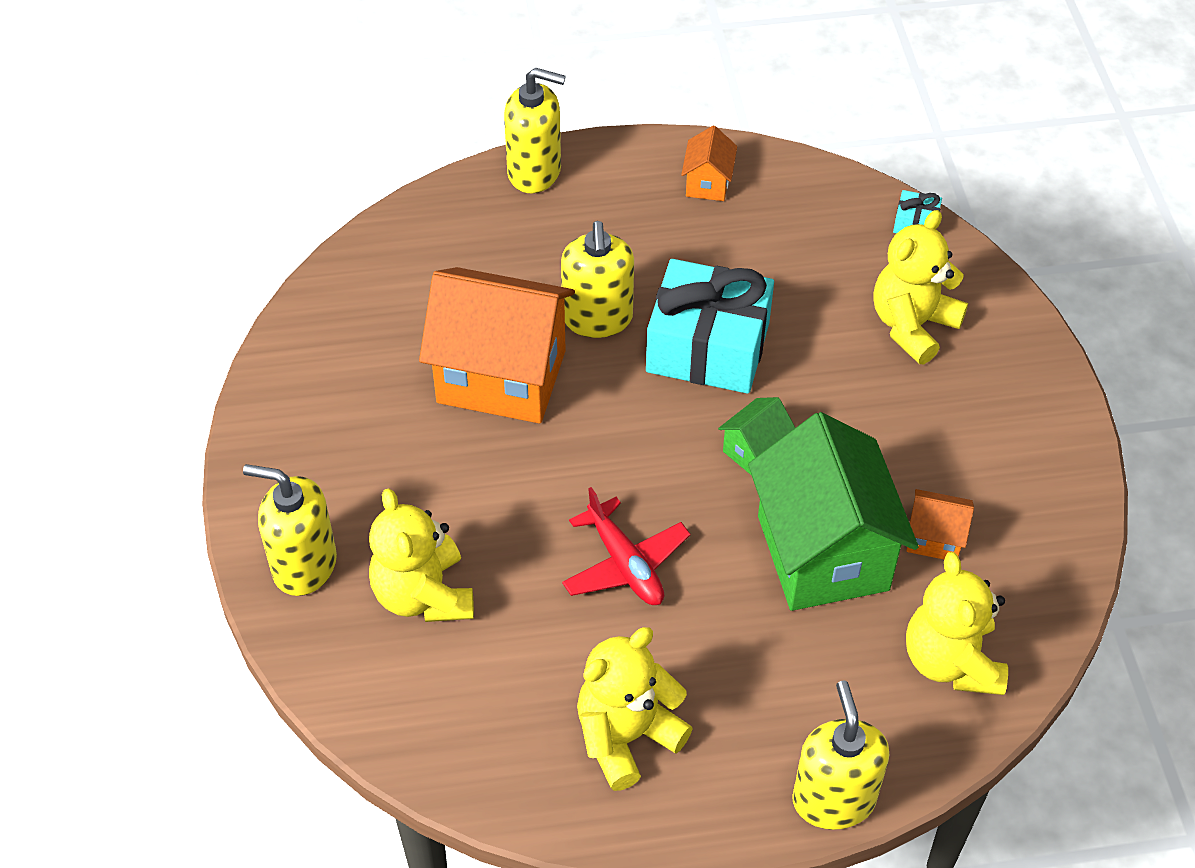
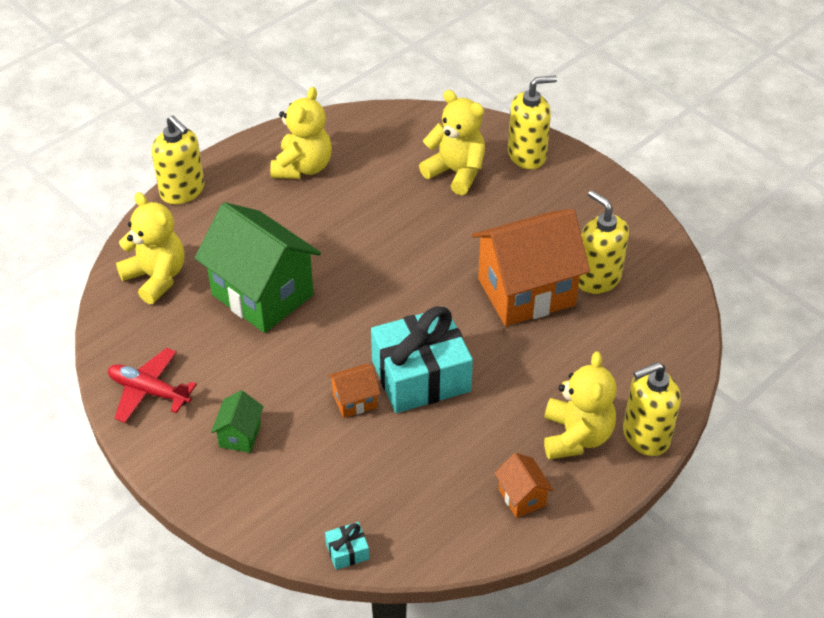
camera: 145 degrees right, 5 degrees down
yellow soap dispenser [561,221,634,338] -> yellow soap dispenser moved to [578,190,629,294]
red plane [562,487,690,605] -> red plane moved to [108,348,197,423]
green house [718,397,795,475] -> green house moved to [211,390,264,453]
yellow teddy bear [874,210,968,364] -> yellow teddy bear moved to [544,351,617,459]
orange house [907,489,974,559] -> orange house moved to [328,364,380,418]

